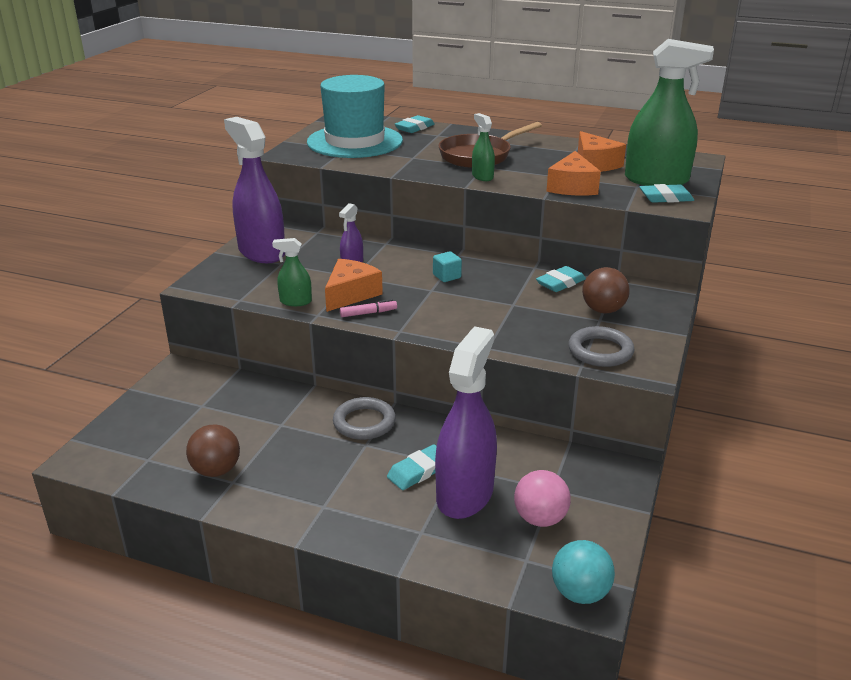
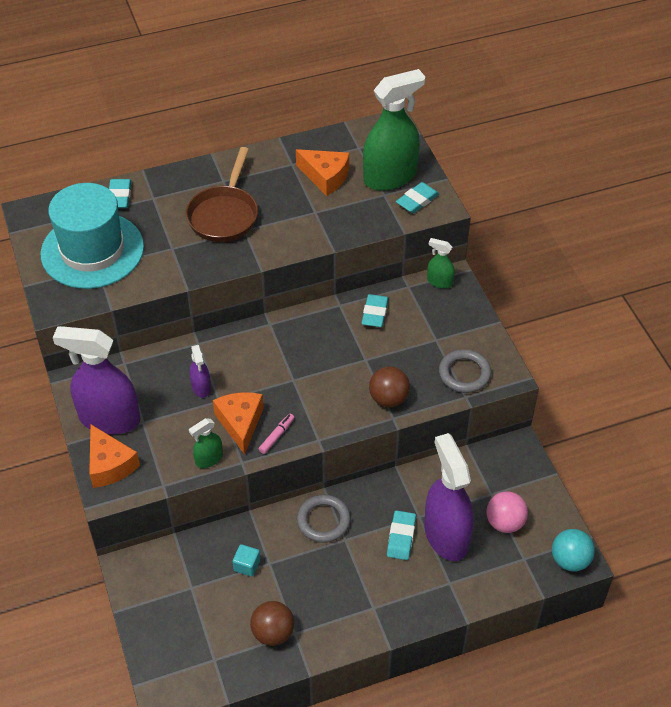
camera: 40 degrees left, 20 degrees up
turquoise cube [433,251,462,282] -> turquoise cube moved to [233,544,260,577]
green spray bottle [472,113,495,181] -> green spray bottle moved to [427,238,455,289]
orange cheese [546,151,601,196] -> orange cheese moved to [89,424,140,488]
brown ball [582,267,630,314] -> brown ball moved to [369,367,410,407]

